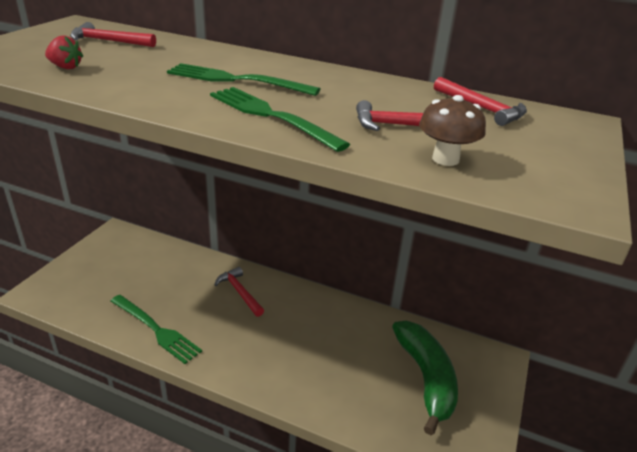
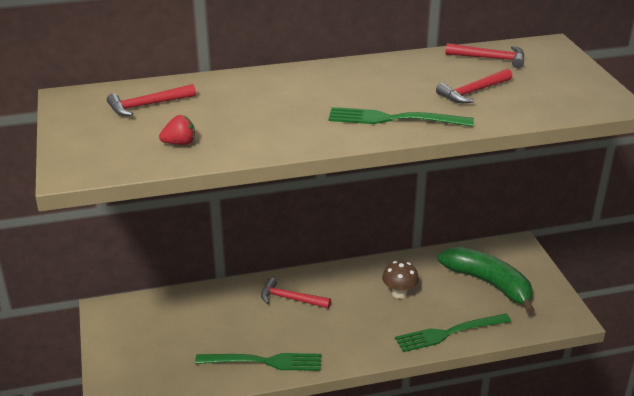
camera: 35 degrees left, 0 degrees up
green fork [167,63,320,96] -> green fork moved to [395,314,511,352]
brown mushroom [419,95,486,166] -> brown mushroom moved to [382,261,419,299]

